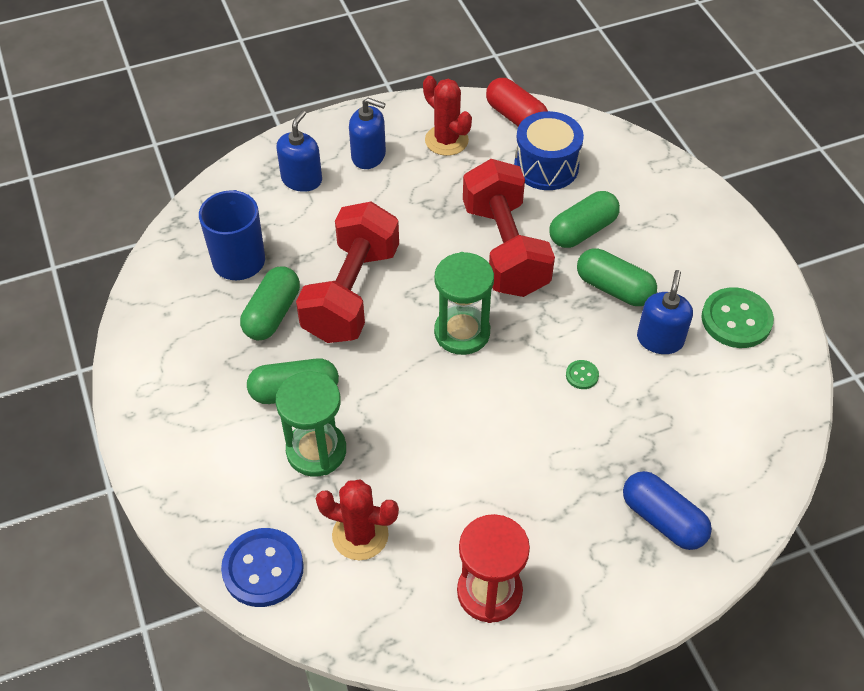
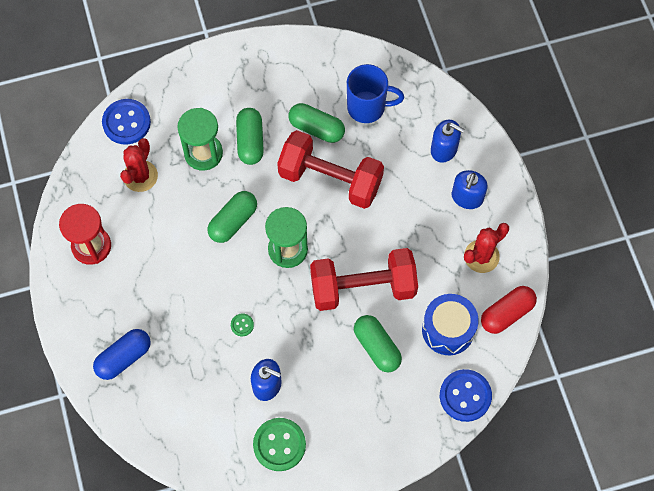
camera: 95 degrees right, 15 degrees up
green capsule [577,248,657,306] -> green capsule moved to [207,191,257,243]
none -> blue button [440,369,492,422]

